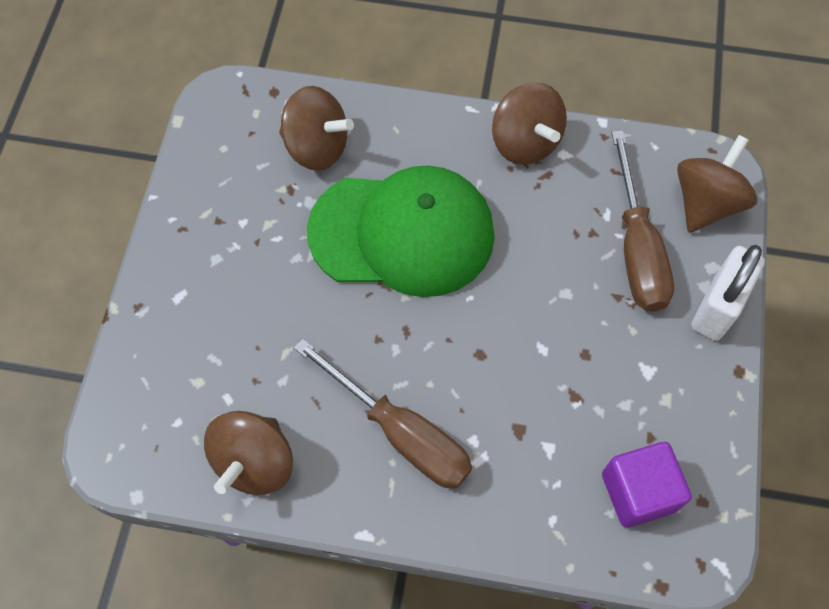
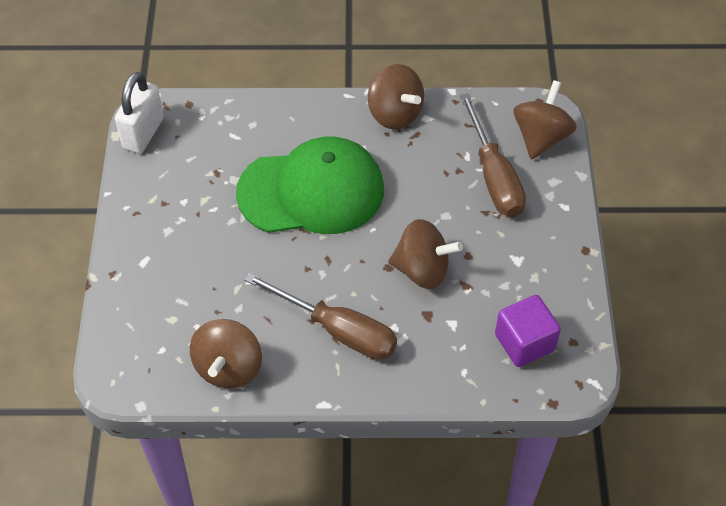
camera: 10 degrees left, 10 degrees down
brown spinning top [279,86,354,171] -> brown spinning top moved to [388,219,463,289]
white padlock [691,245,765,341] -> white padlock moved to [115,72,164,153]

